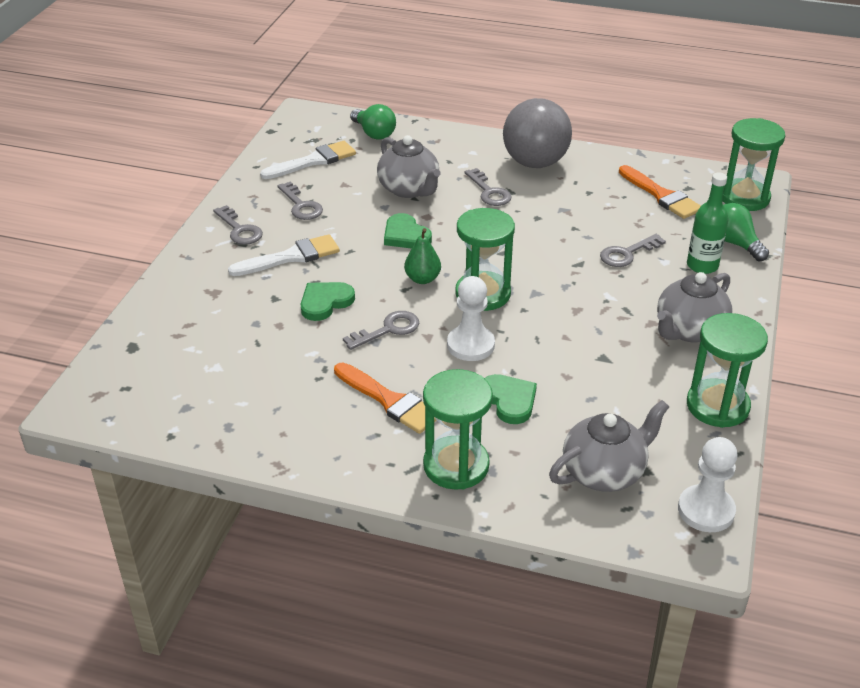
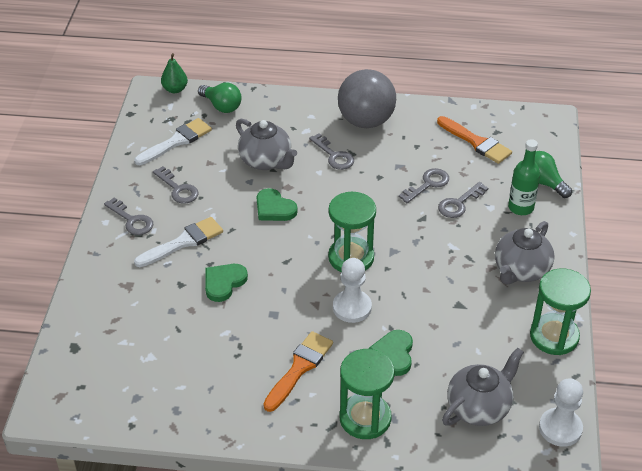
camera: 10 degrees left, 5 degrees up
orange brush [334,363,437,434] -> orange brush turned 90 degrees counterclockwise [263,331,333,412]
grey key [343,311,419,350] -> grey key moved to [399,168,449,203]
green pear [404,228,441,284] -> green pear moved to [161,53,188,93]
green heart [485,374,537,424] -> green heart turned 135 degrees counterclockwise [369,330,413,376]
green hourglass [722,118,785,211] -> none

